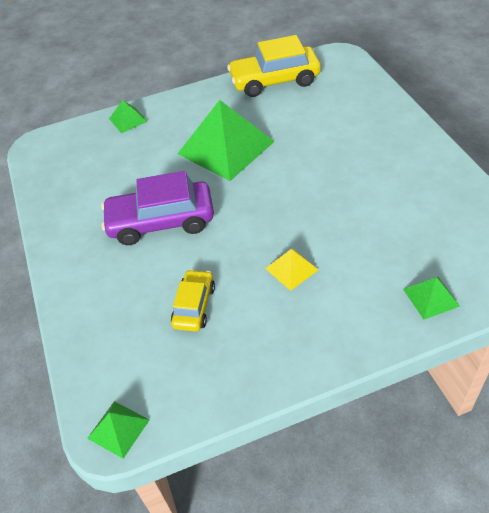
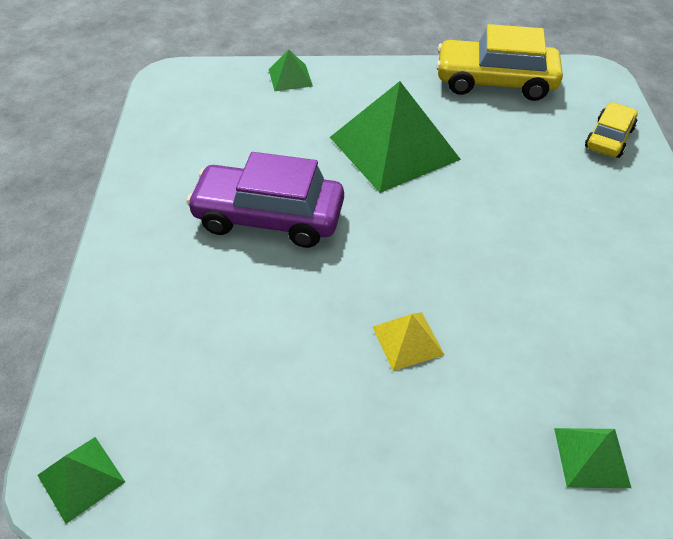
camera: 15 degrees right, 0 degrees up
yellow car [171,269,215,332] -> yellow car moved to [585,102,638,158]

